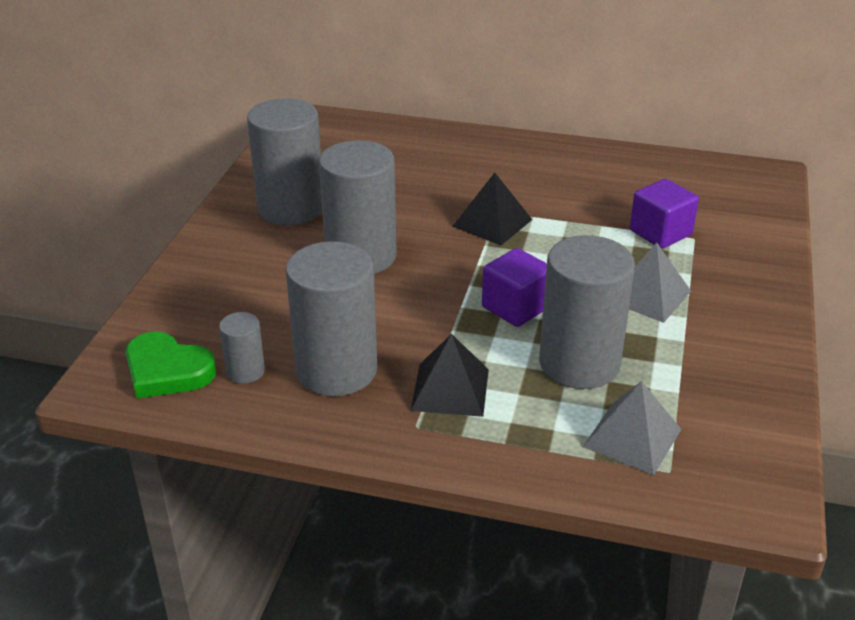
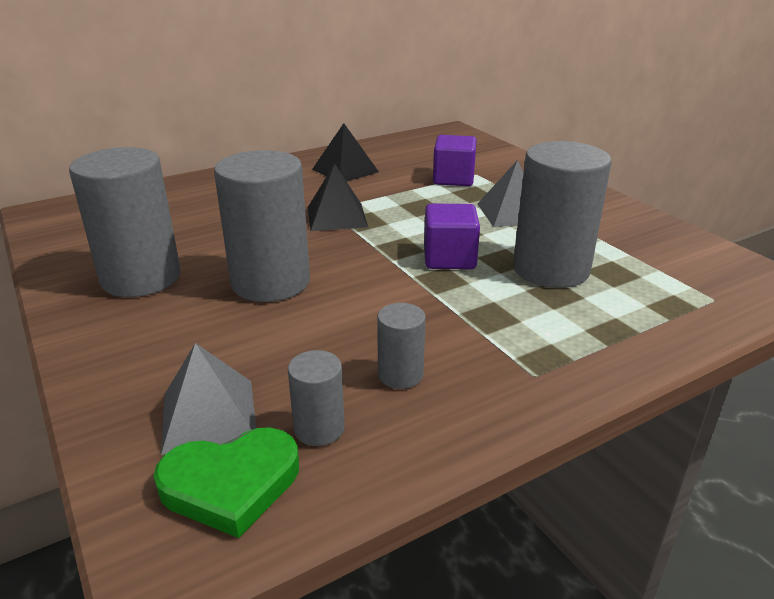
camera: 45 degrees left, 5 degrees down
grey cylinder [286,241,377,396] -> grey cylinder [377,303,426,389], size x0.47
black pyramid [411,334,489,417] -> black pyramid moved to [313,123,379,181]
grey pyramid [583,381,681,475] -> grey pyramid moved to [161,343,256,455]

